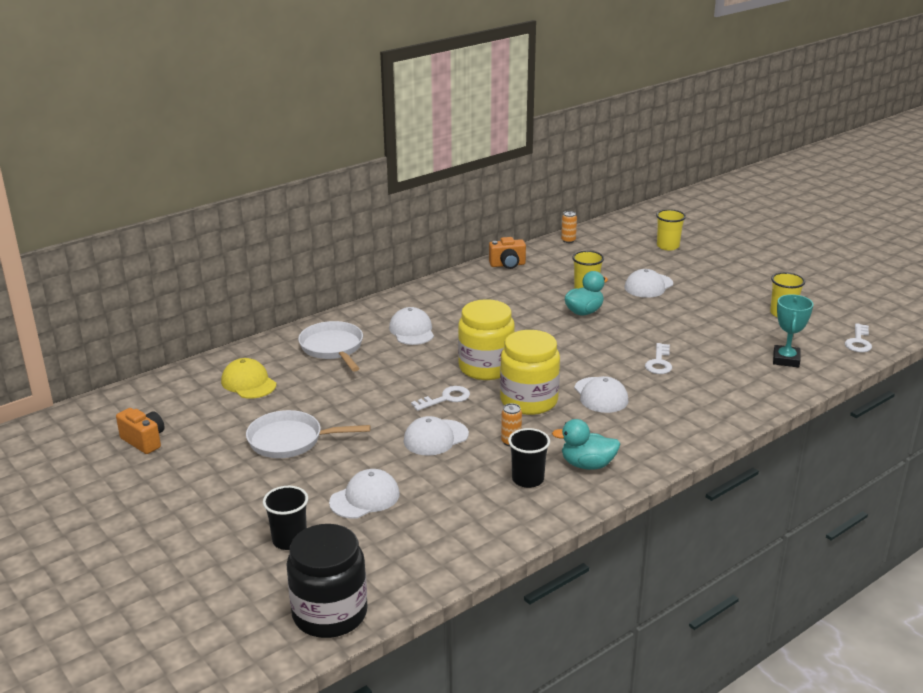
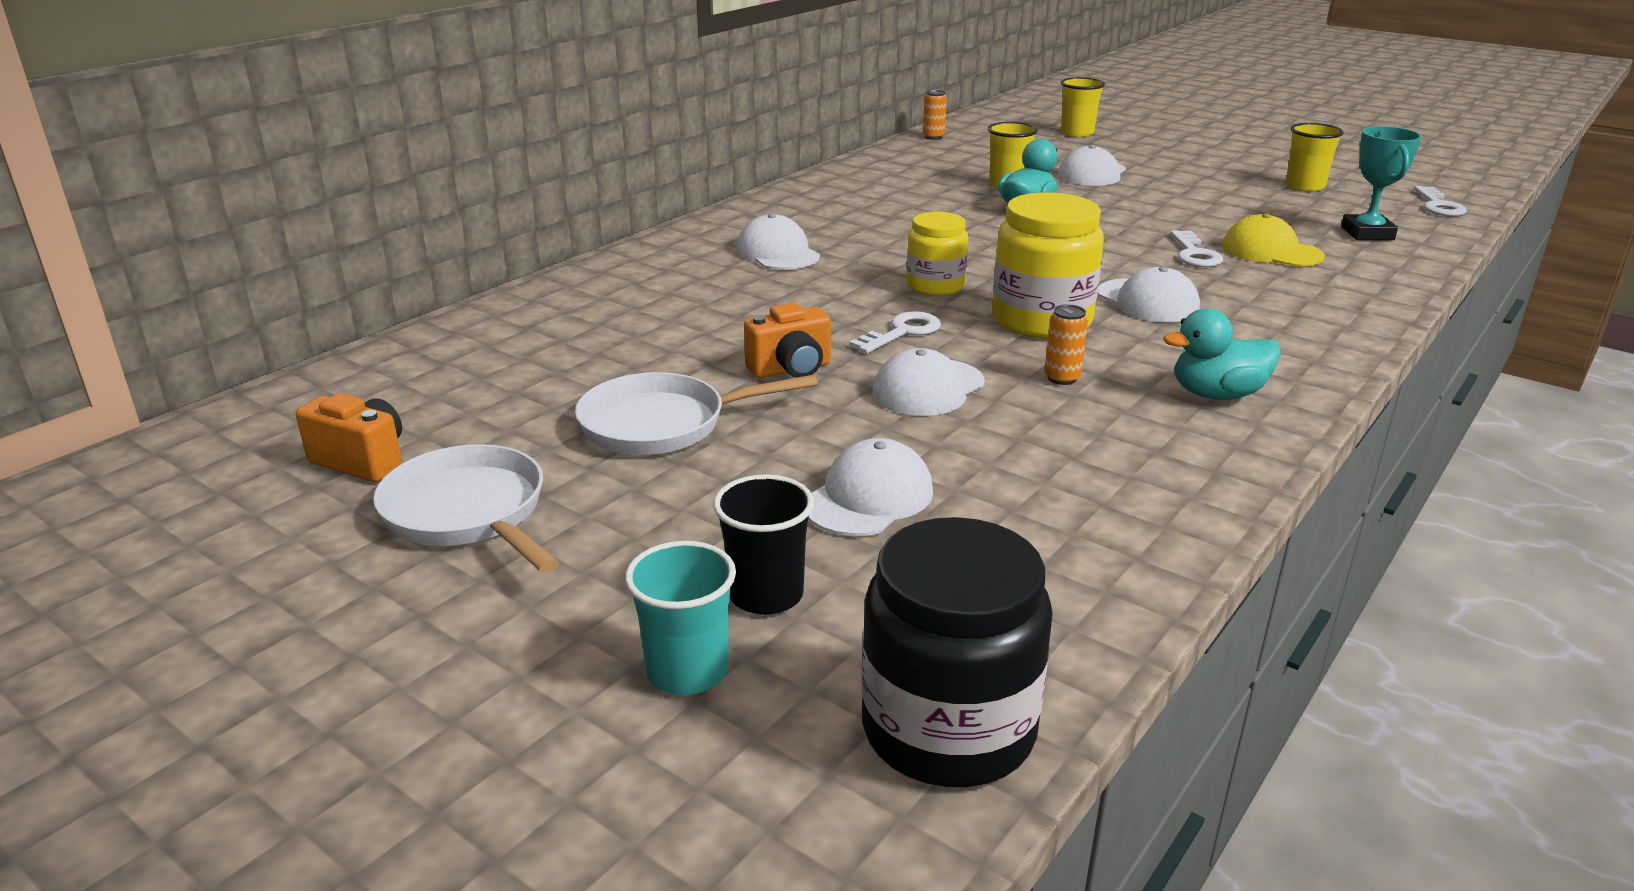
camera: 15 degrees left, 0 degrees up
yellow cap [221,358,276,399] -> yellow cap moved to [1222,213,1325,267]
white pan [298,321,363,372] -> white pan moved to [373,444,559,573]
yellow jar [458,299,515,380] -> yellow jar [907,212,968,296], size x0.62
orange camera [489,237,526,269] -> orange camera moved to [744,303,831,378]
black cup [508,428,550,488] -> none
none -> turquoise cup [625,541,736,695]

